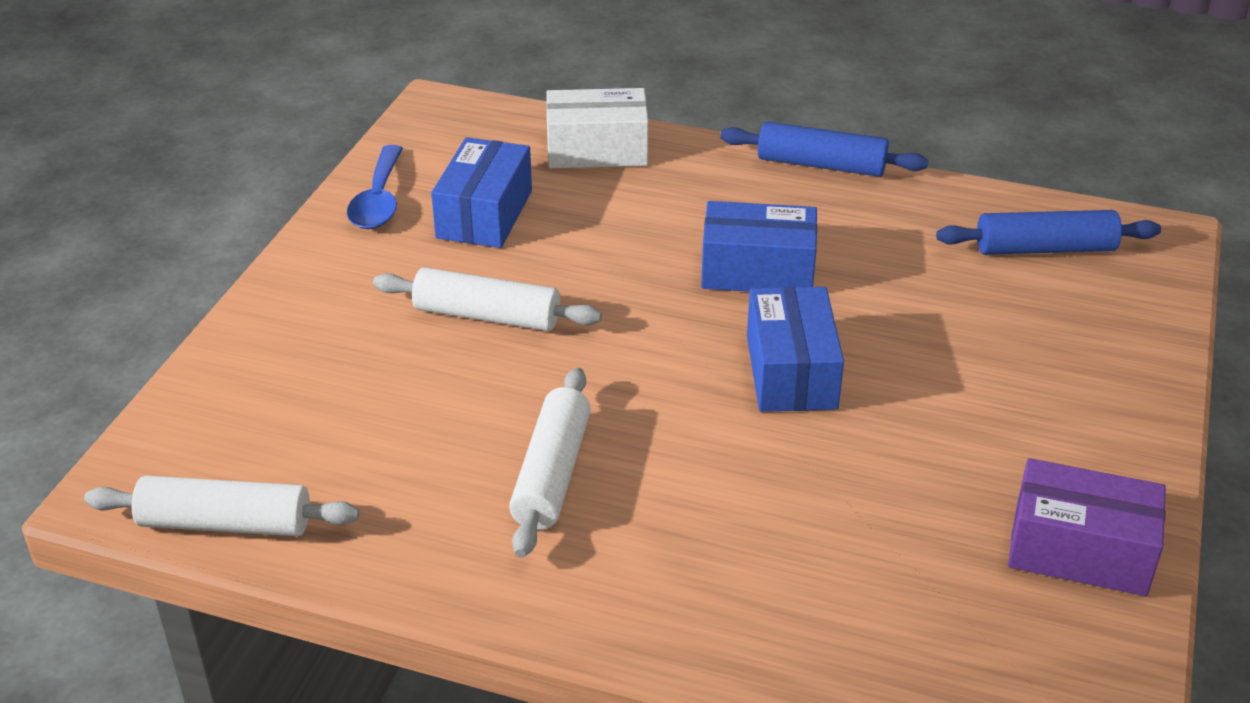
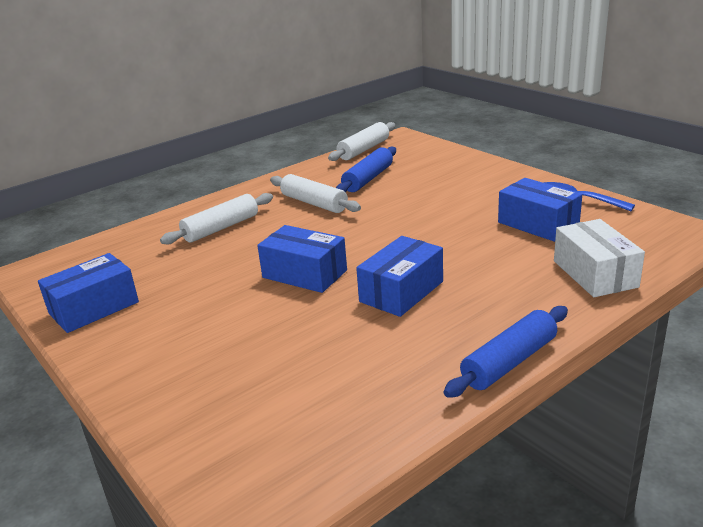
camera: 125 degrees right, 10 degrees down
white rolling pin [373,267,602,331] -> white rolling pin moved to [160,193,273,244]
white box [546,88,649,168] -> white box turned 45 degrees counterclockwise [554,219,645,297]
blue rolling pin [936,210,1161,255] -> blue rolling pin moved to [336,147,396,192]
purple box [1008,458,1166,596] -> blue box [38,253,139,333]

